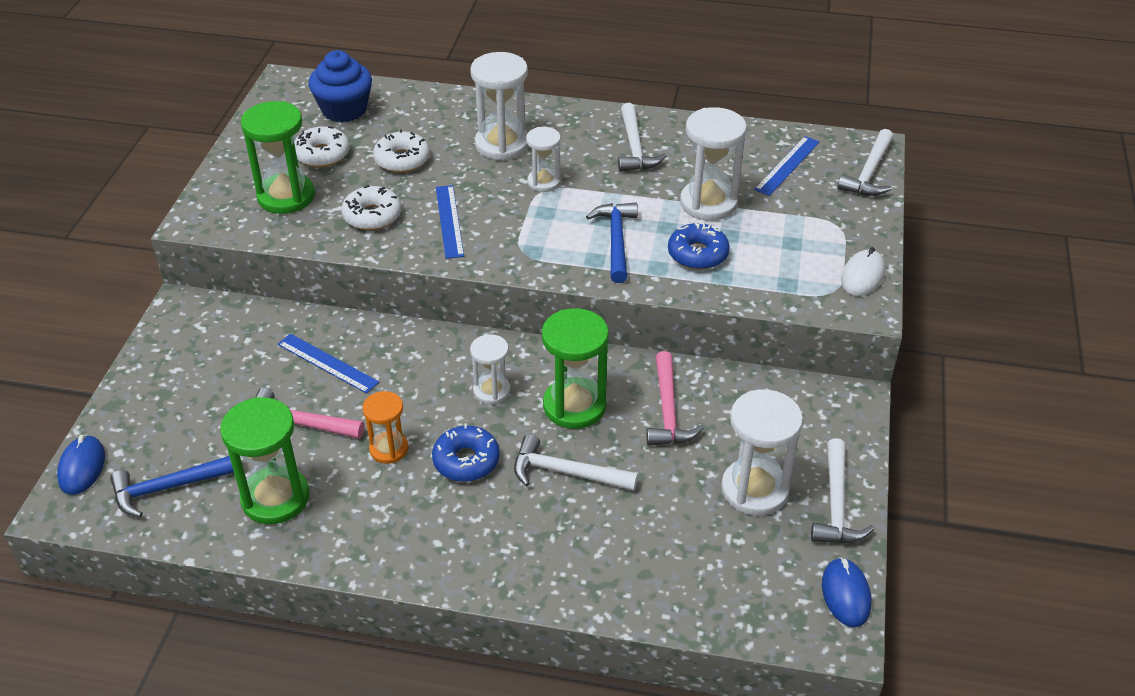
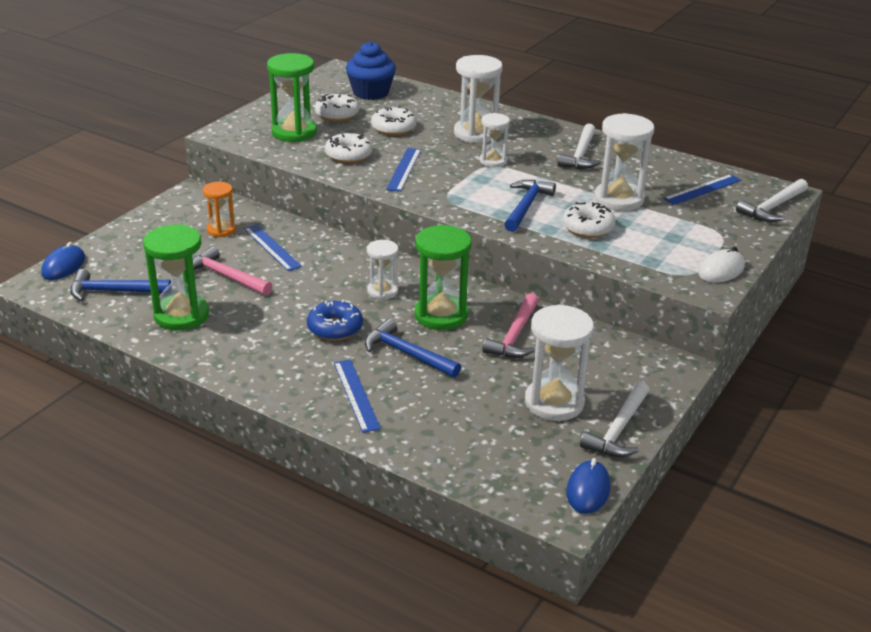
camera: 20 degrees right, 10 degrees down
orange hourglass [362,391,408,464] -> orange hourglass moved to [203,182,236,237]
white hammer [514,434,638,491] -> blue hammer [365,319,461,378]
blue donut [668,222,730,270] -> white donut [562,202,616,238]
none -> blue ruler [334,359,381,433]

